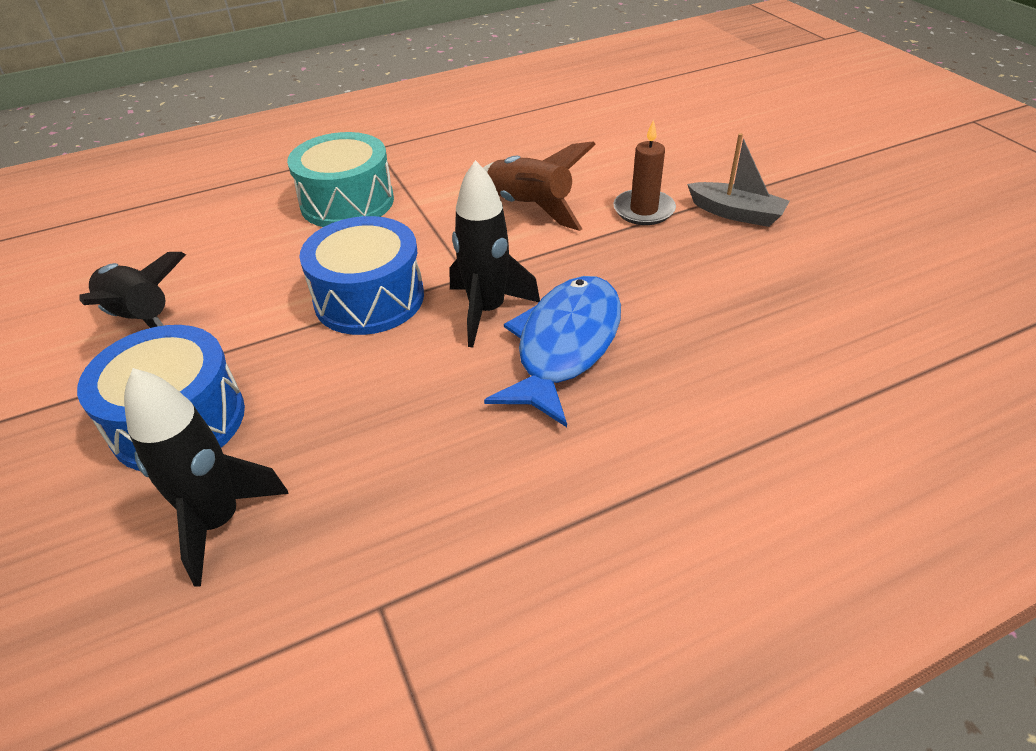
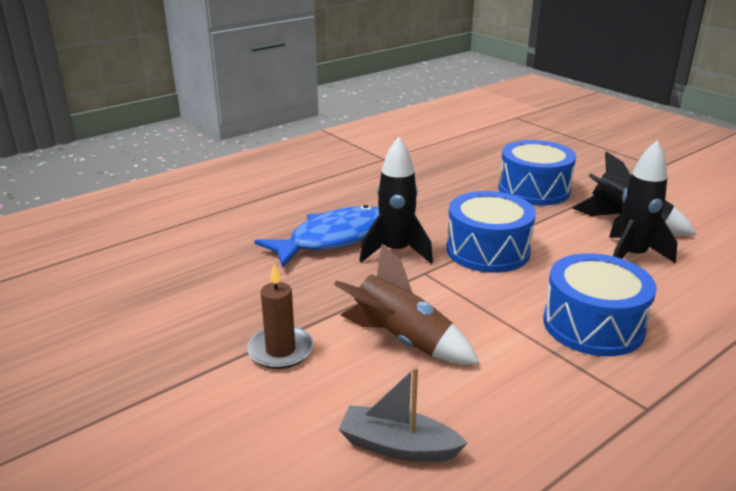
camera: 165 degrees right, 15 degrees down
black rocket [124,368,289,586] -> black rocket moved to [609,140,677,264]
turquoise drum [287,132,394,227] -> blue drum [543,253,657,356]
blue fish [484,276,621,427] -> blue fish turned 135 degrees counterclockwise [255,205,379,268]
grey boat [687,133,790,227] -> grey boat moved to [338,367,468,462]

